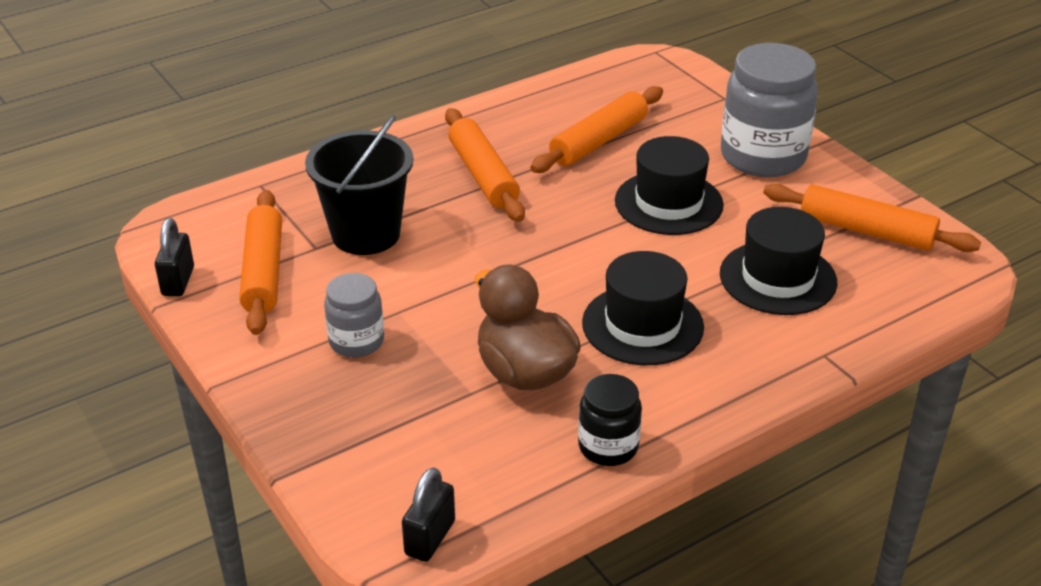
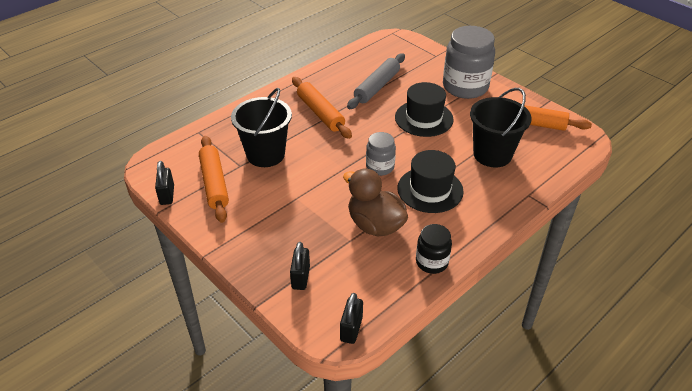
camera: 10 degrees left, 5 degrees up
grey jar [324,273,384,358] -> grey jar moved to [366,132,396,176]
orange rolling pin [530,86,663,173] -> grey rolling pin [347,53,405,109]
black hat [720,207,837,315] -> black bucket [470,88,531,167]
none -> black padlock [290,242,310,290]

